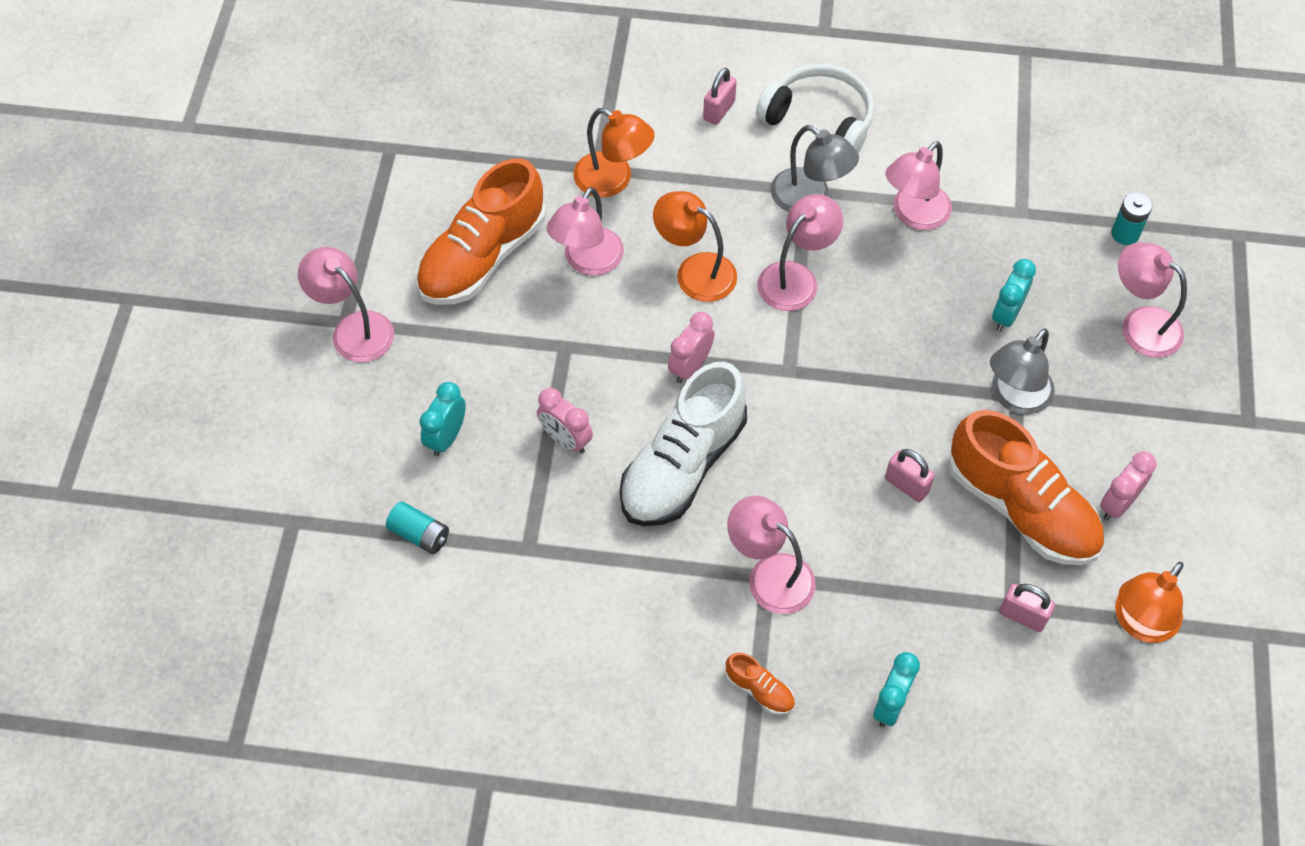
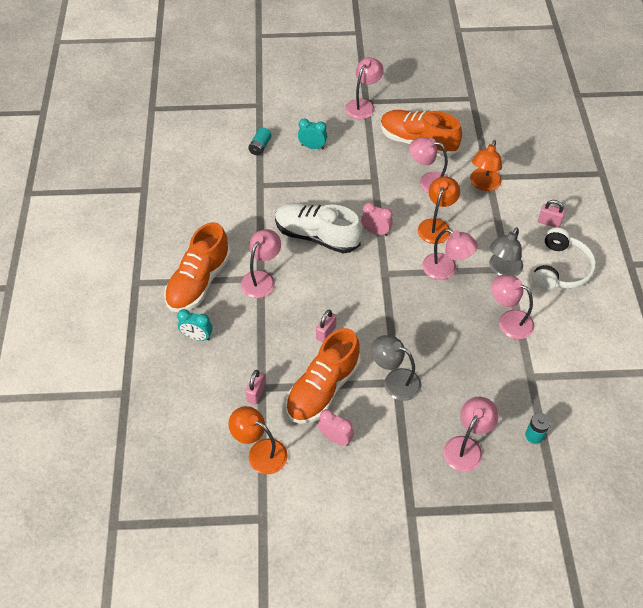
camera: 80 degrees right, 5 degrees down
pink clock [537,388,593,454] -> none
orange shoe [725,653,795,715] -> orange shoe [164,222,231,312], size x2.40
turquoise clock [992,259,1036,332] -> none

